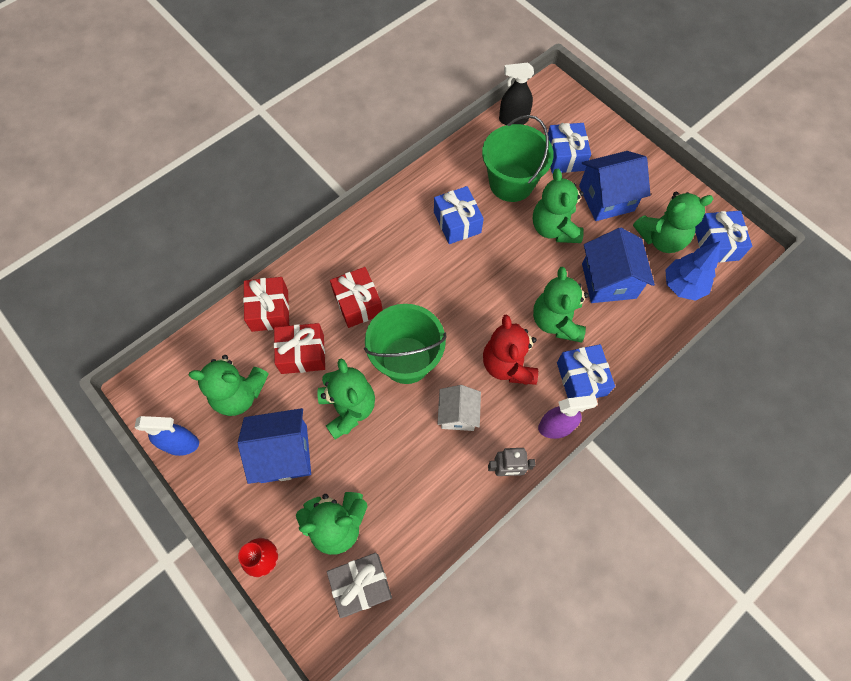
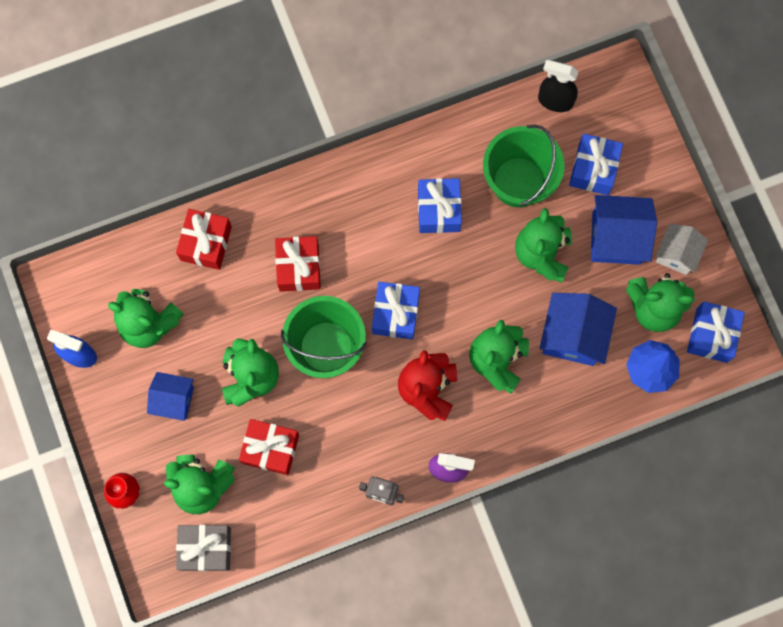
camera: 20 degrees right, 10 degrees up
blue house [238,408,311,484] -> blue house [147,372,194,421], size x0.65
red gift [274,323,325,374] -> red gift moved to [239,419,299,475]
white house [437,385,481,431] -> white house moved to [656,224,708,275]
blue gift [557,344,615,398] -> blue gift moved to [372,282,420,339]

